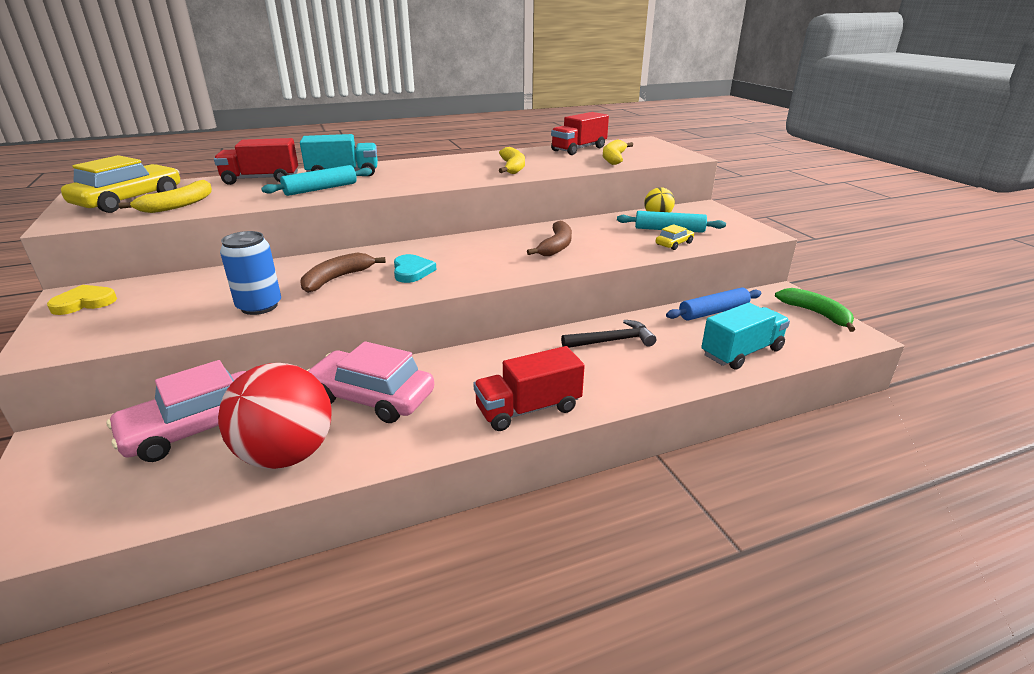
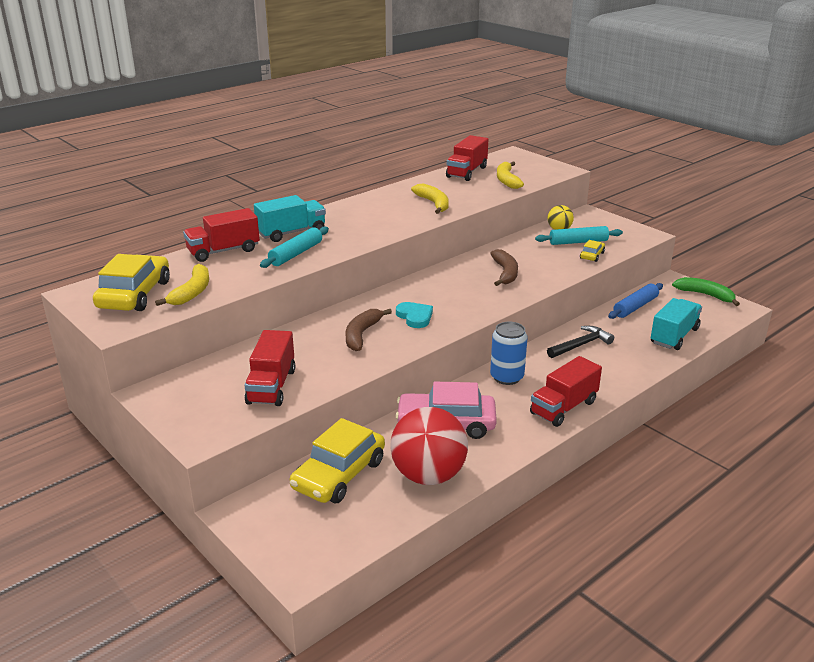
camera: 20 degrees left, 0 degrees up
yellow heart [47,285,117,315] -> none
pink car [107,360,246,462] -> yellow car [290,418,385,503]
blue can [220,231,281,315] -> blue can moved to [490,322,528,385]
none -> red truck [245,330,296,406]

